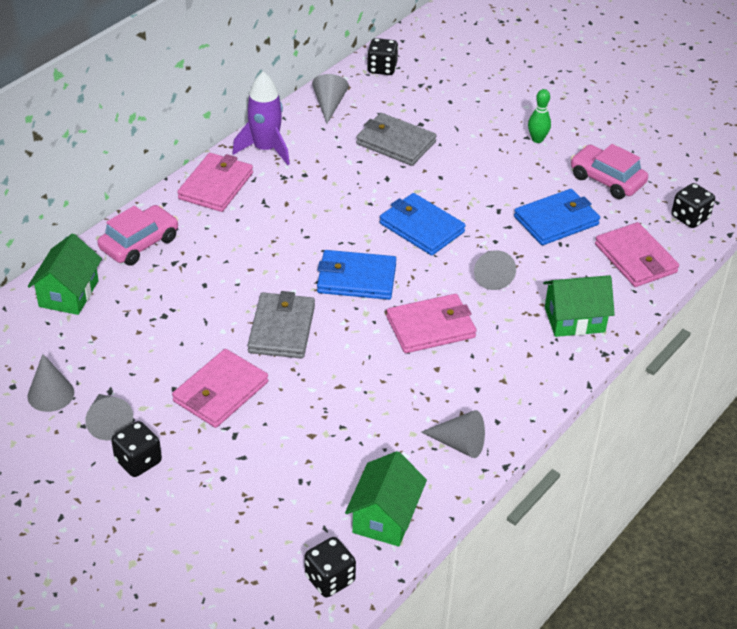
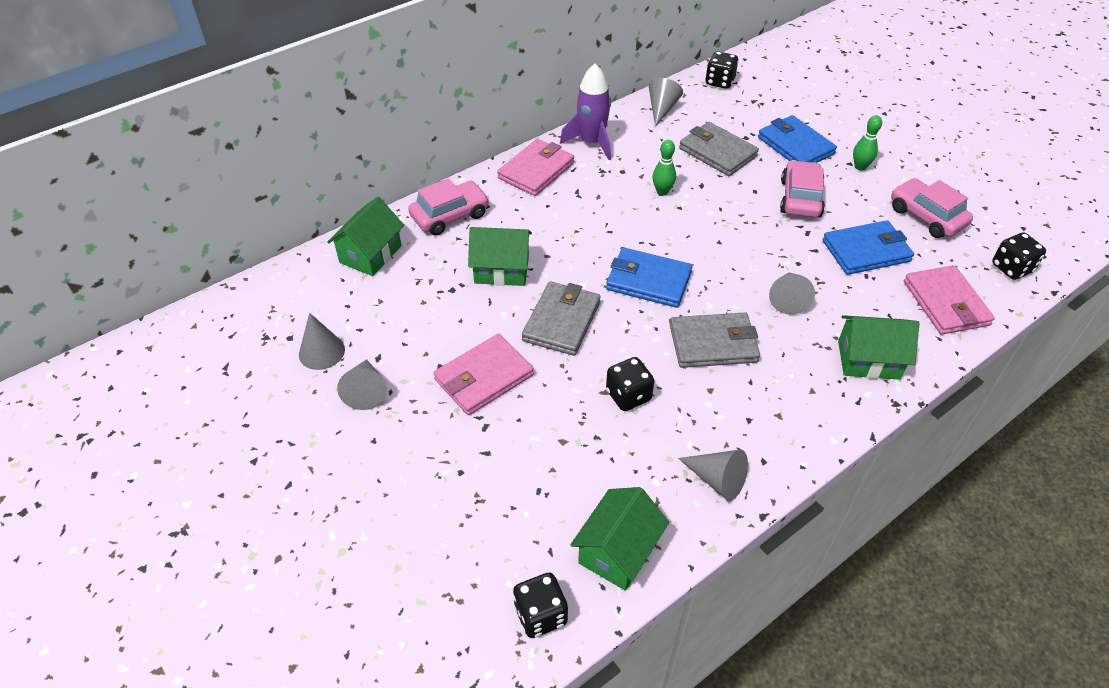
camera: 15 degrees right, 5 degrees up
black dice [111,421,162,477] -> black dice moved to [606,357,654,411]
blue wallet [380,193,466,256] -> blue wallet moved to [758,115,837,163]
pink wallet [386,294,477,353] -> grey wallet [670,312,760,368]
none -> green house [468,227,532,286]
none -> green bowling pin [652,140,676,196]
none -> pink car [780,160,825,218]

